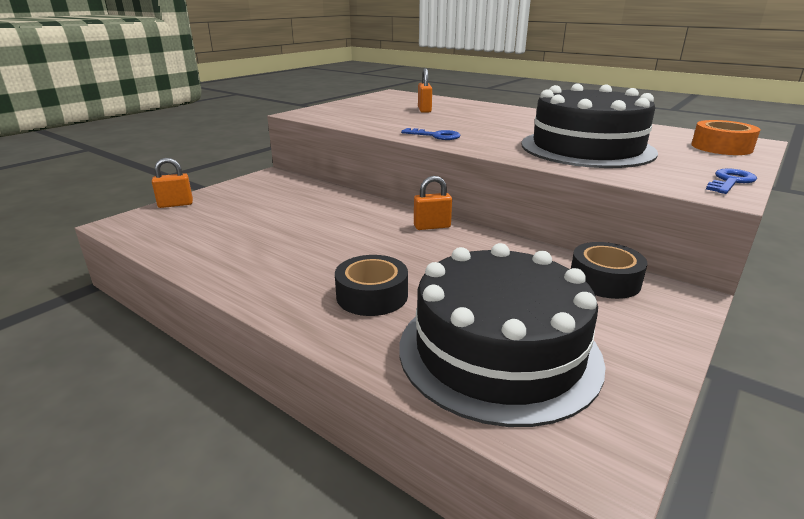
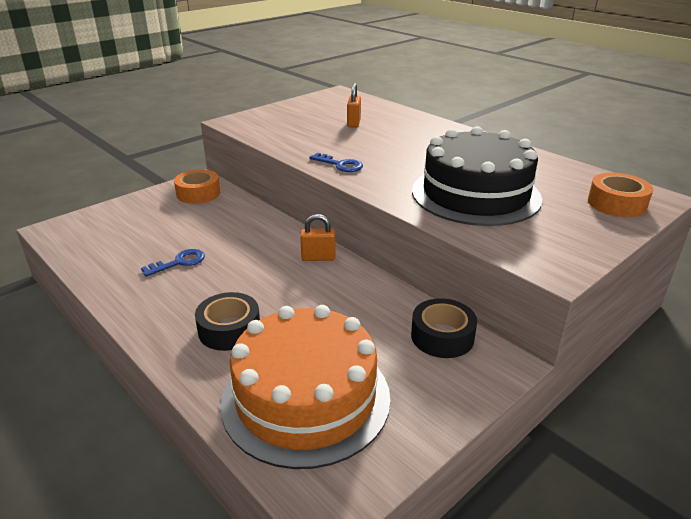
camera: 10 degrees right, 5 degrees up
orange padlock [152,158,193,208] -> none
black cake [399,243,606,427] -> orange cake [220,305,390,469]
blue key [706,168,757,194] -> blue key moved to [141,249,205,277]
none -> orange tape [174,170,220,204]

